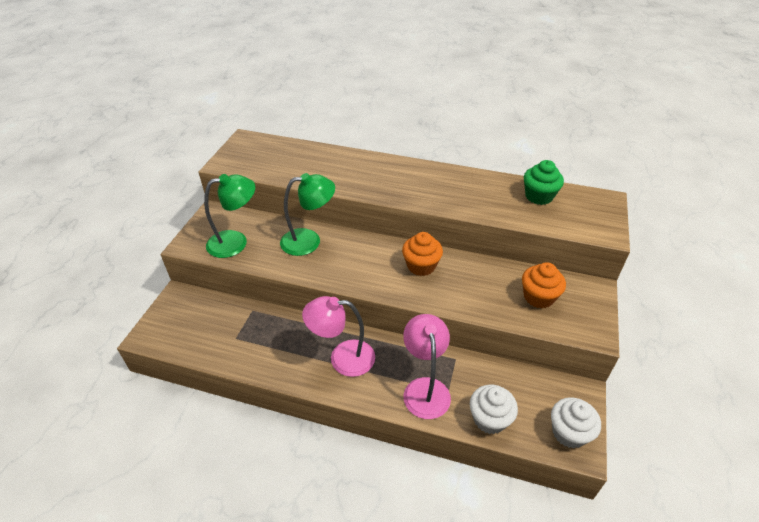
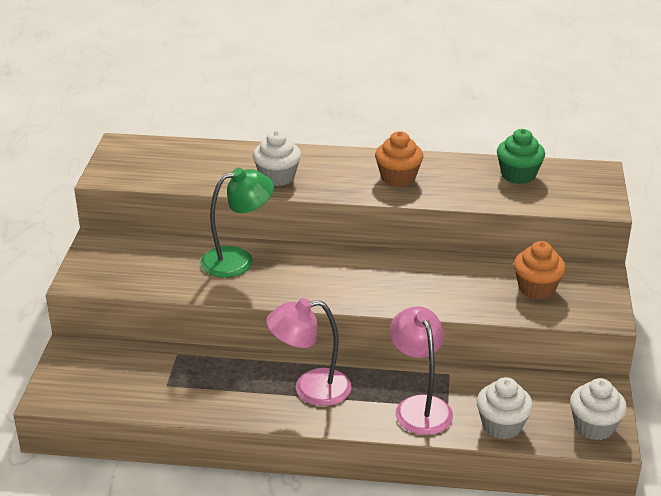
camera: 10 degrees left, 10 degrees down
green lamp [204,174,255,258] -> none
orange cupcake [402,232,443,276] -> orange cupcake moved to [375,131,423,187]
none -> white cupcake [253,131,301,186]

